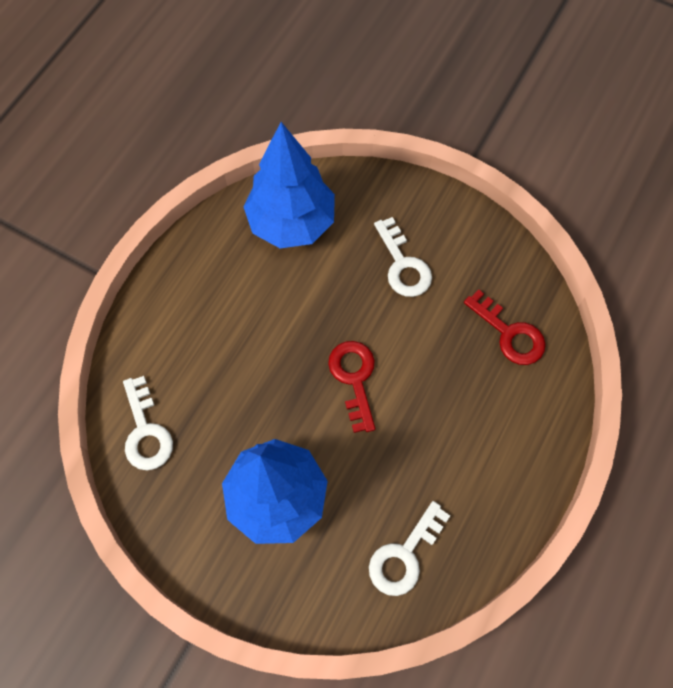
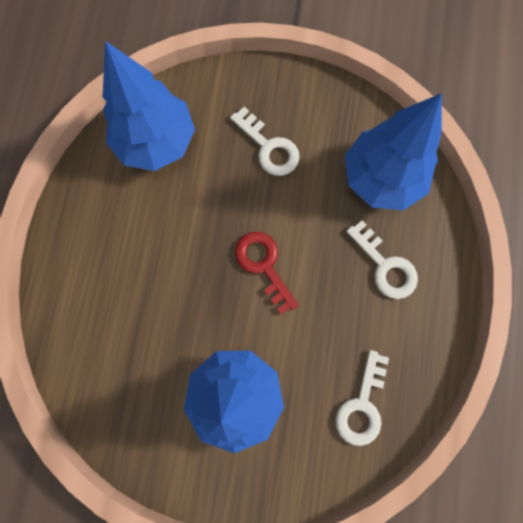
camera: 20 degrees left, 10 degrees up
white key [123,376,173,470] -> white key moved to [346,220,418,299]
red key [464,289,546,365] -> blue tree [345,93,442,211]

